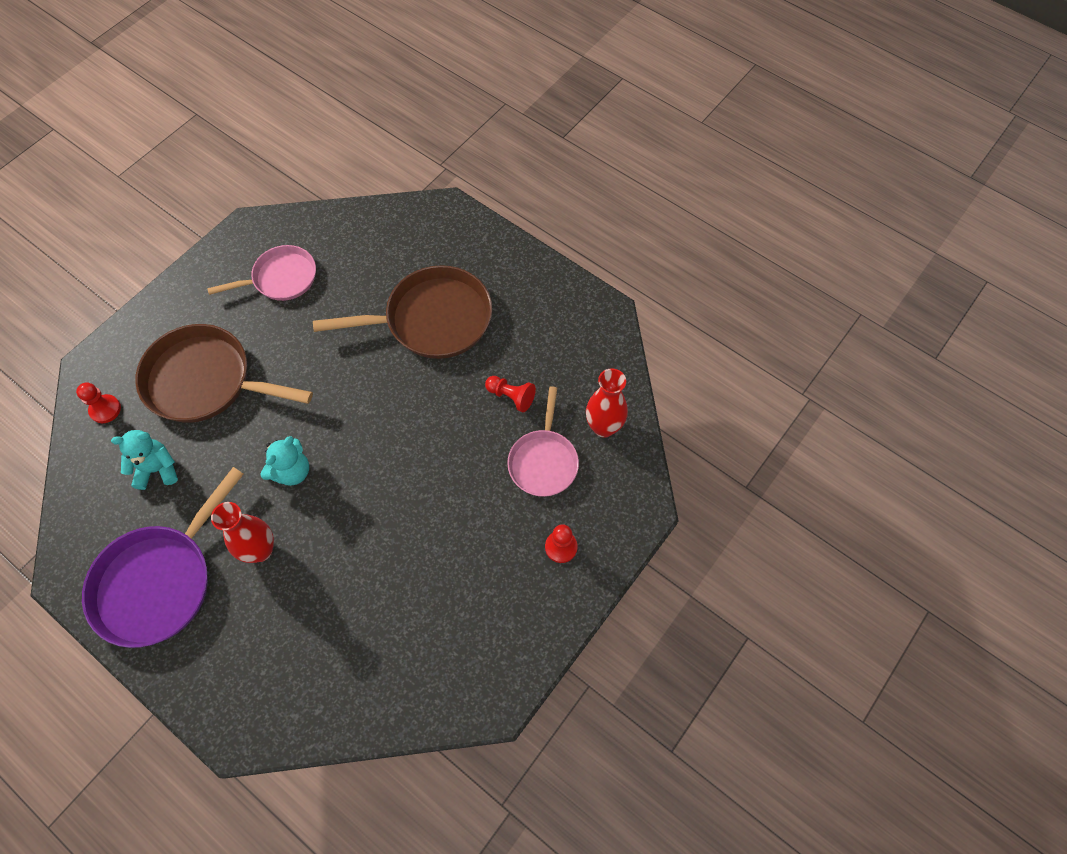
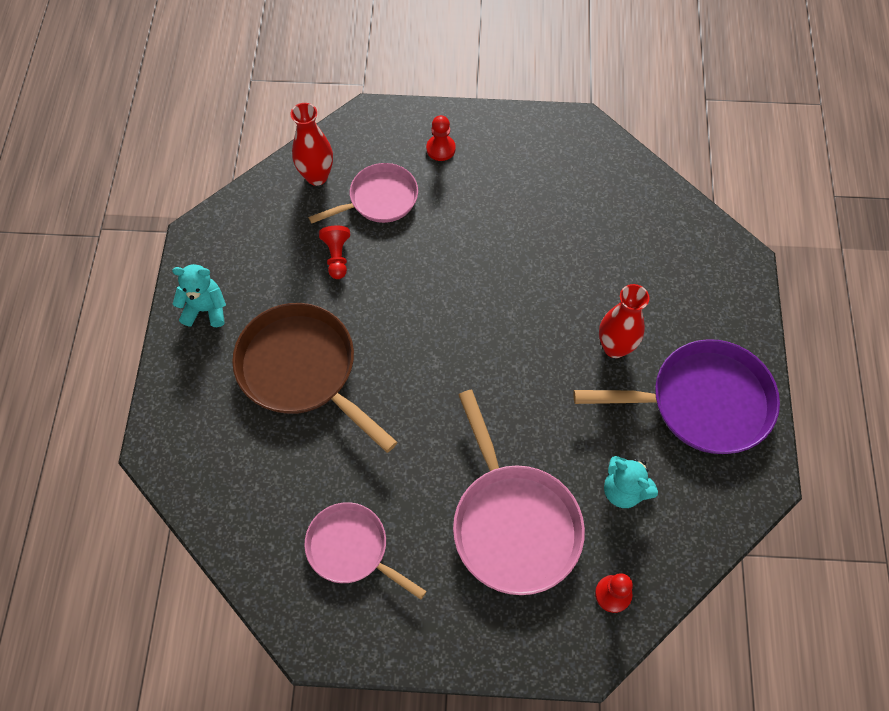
camera: 125 degrees left, 0 degrees up
brown pan [135,324,313,423] -> pink pan [453,390,585,595]
turquoise teddy bear [260,436,309,486] -> turquoise teddy bear moved to [172,264,226,327]

